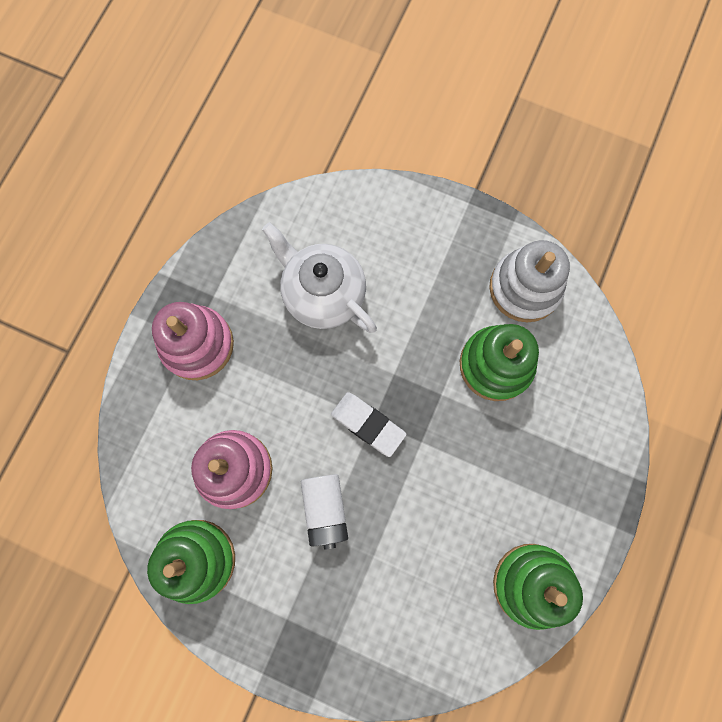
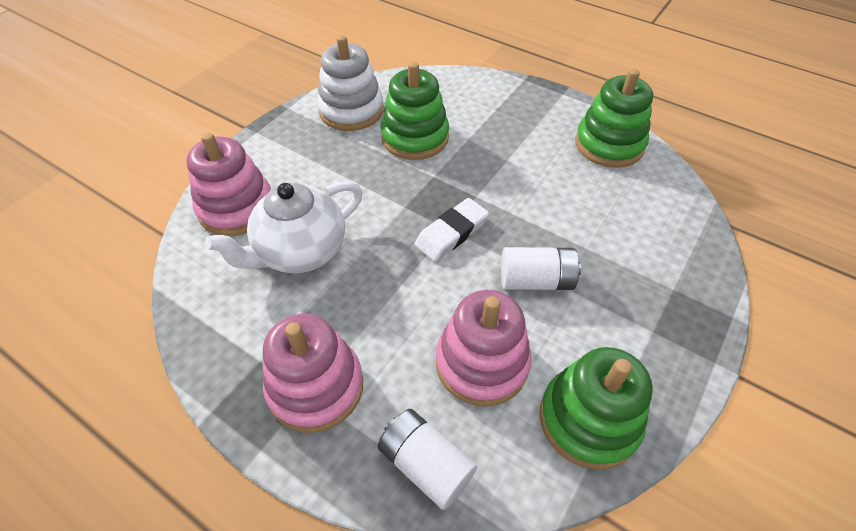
camera: 80 degrees left, 25 degrees down
none -> pink stacking toy [187,132,271,236]
none -> white battery [378,409,477,510]

